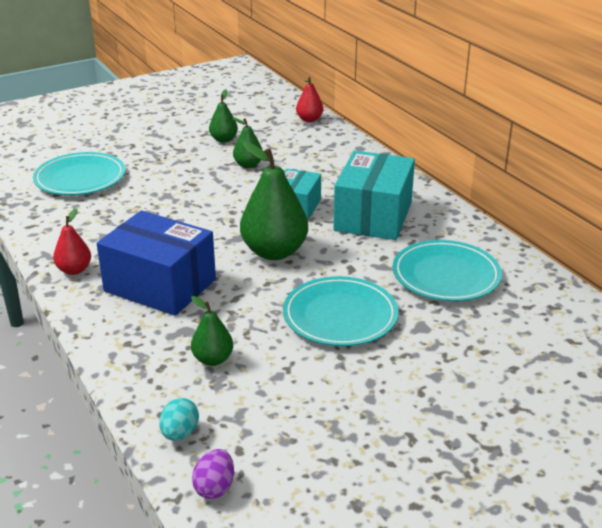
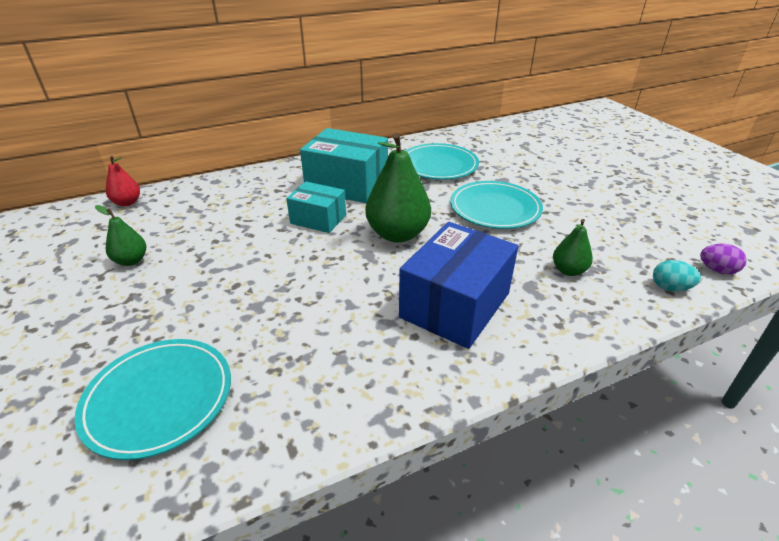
camera: 85 degrees left, 5 degrees up
red pear [53,209,91,275] -> none
green pear [232,117,262,168] -> none

